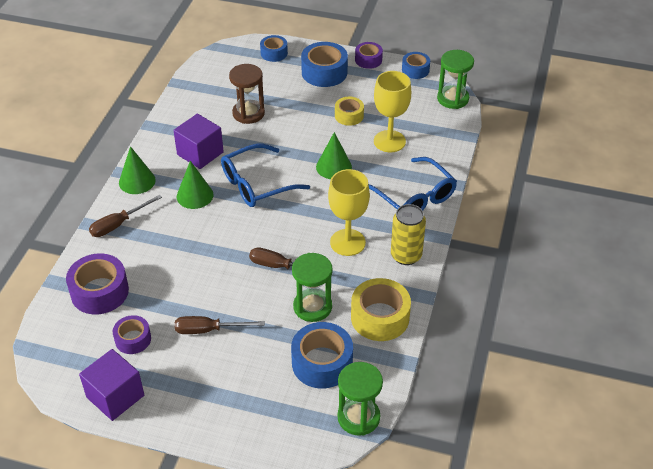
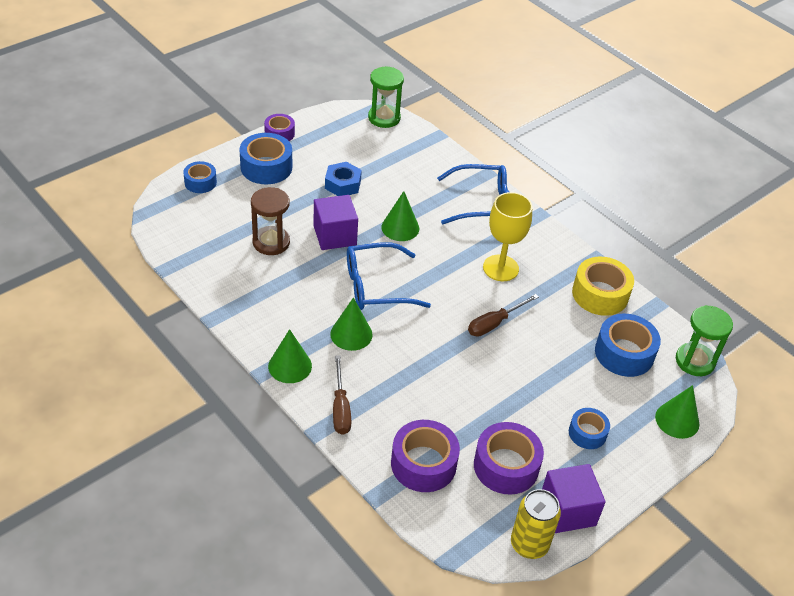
camera: 60 degrees left, 0 degrees up
purple tape [113,315,151,354] -> purple tape [474,422,544,495], size x1.66
purple cube [173,114,224,169] -> purple cube moved to [314,195,358,250]
brown screwdriver [175,316,265,334] -> none
blue glasses [221,144,310,207] -> blue glasses turned 75 degrees clockwise [347,242,431,310]
green hourglass [292,253,333,322] -> none
yellow tape [335,97,364,126] -> blue nut [325,162,362,196]
yellow goblet [374,71,411,152] -> none
yellow can [391,204,426,265] -> yellow can moved to [511,489,561,559]
blue tape [402,52,430,79] -> blue tape moved to [569,408,610,449]
none -> green cone [655,385,699,439]

